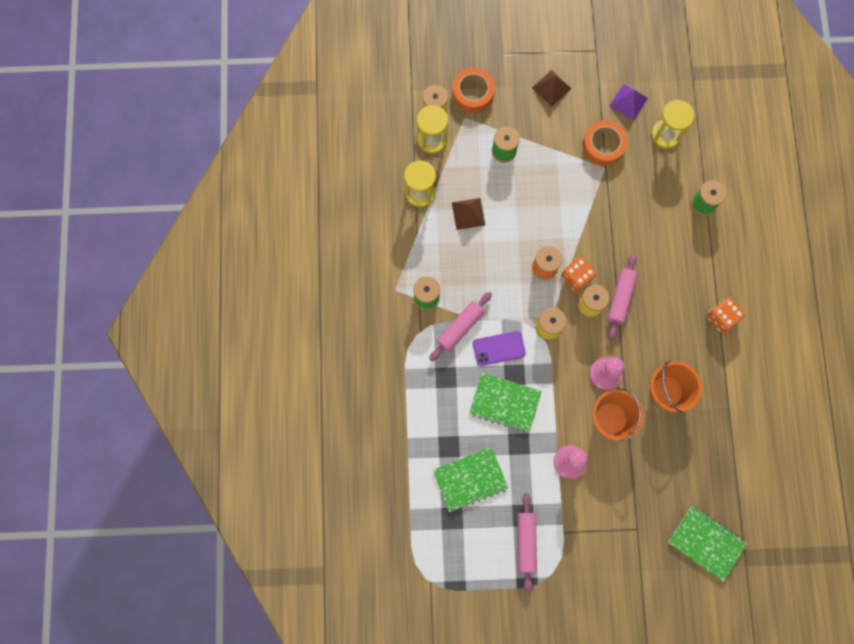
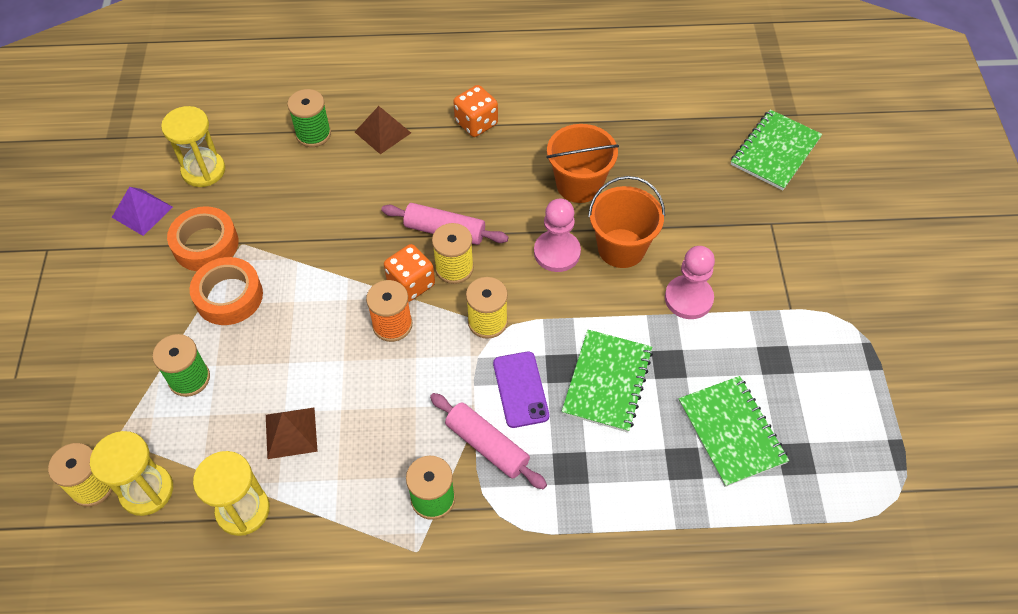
camera: 90 degrees left, 20 degrees down
orange tape [452,68,495,113] -> orange tape moved to [190,257,263,325]
pink rolling pin [518,493,537,593] -> none
brown pyramid [532,70,571,107] -> brown pyramid moved to [355,106,411,154]

